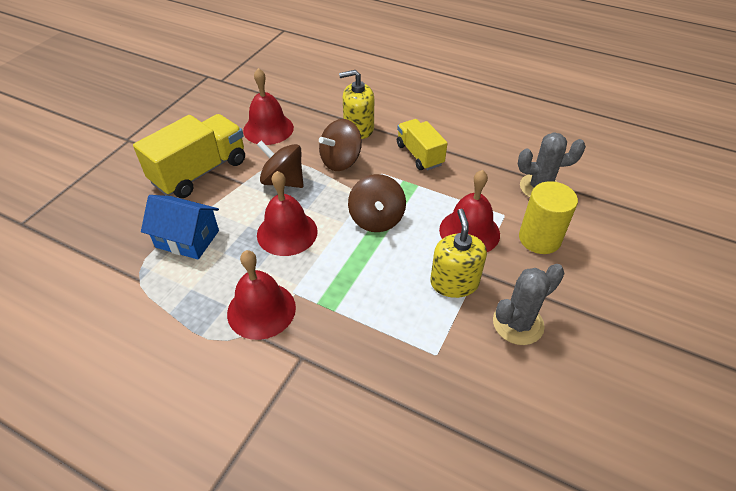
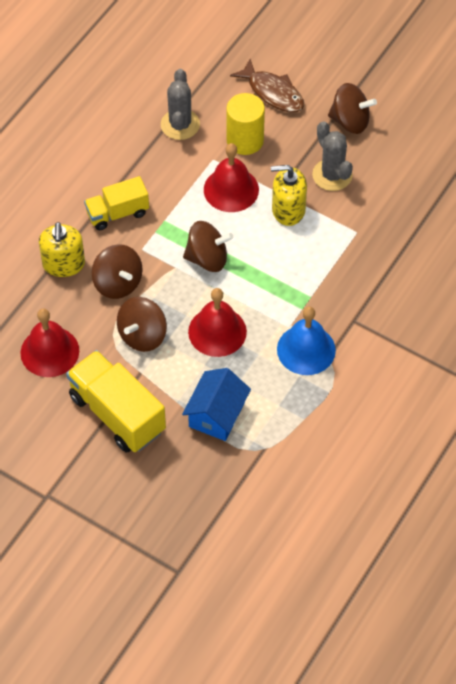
camera: 85 degrees left, 10 degrees up
red bell [227,250,296,340] -> blue bell [277,306,336,375]
none -> brown fish [230,59,304,112]
none -> brown spinning top [328,83,377,134]

